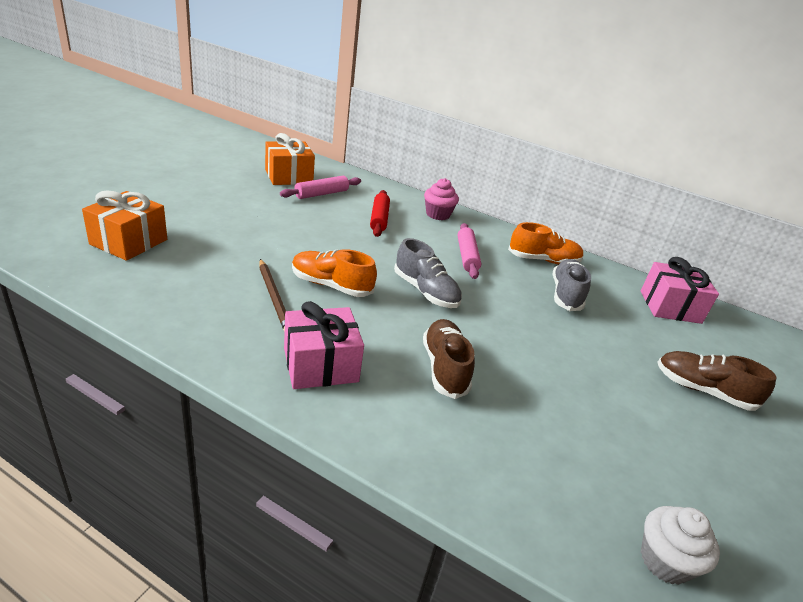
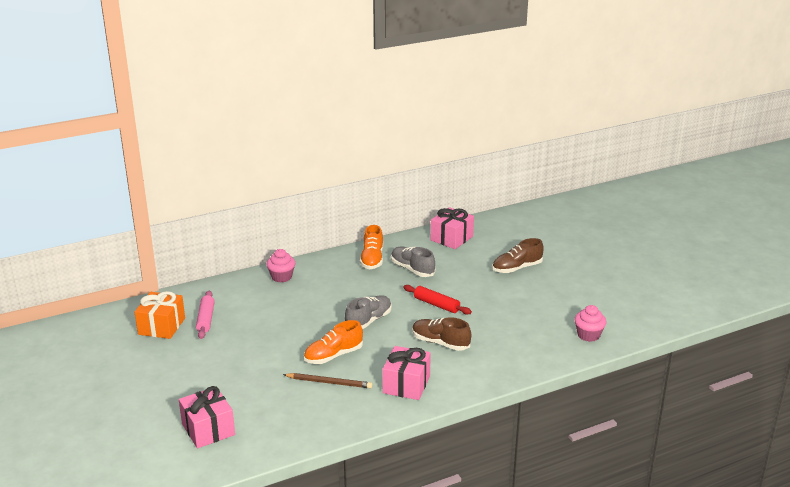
camera: 50 degrees left, 5 degrees down
orange gift [82,191,167,261] -> pink gift [179,386,235,448]
red rolling pin [370,190,390,237] -> red rolling pin moved to [403,285,472,315]
grey shoe [394,238,462,308] -> grey shoe turned 45 degrees counterclockwise [345,295,392,329]
pink rolling pin [458,223,481,279] -> none
orange shoe [508,222,584,264] -> orange shoe turned 150 degrees clockwise [360,225,383,269]
white cupcake [641,506,720,585] -> pink cupcake [574,305,607,342]

